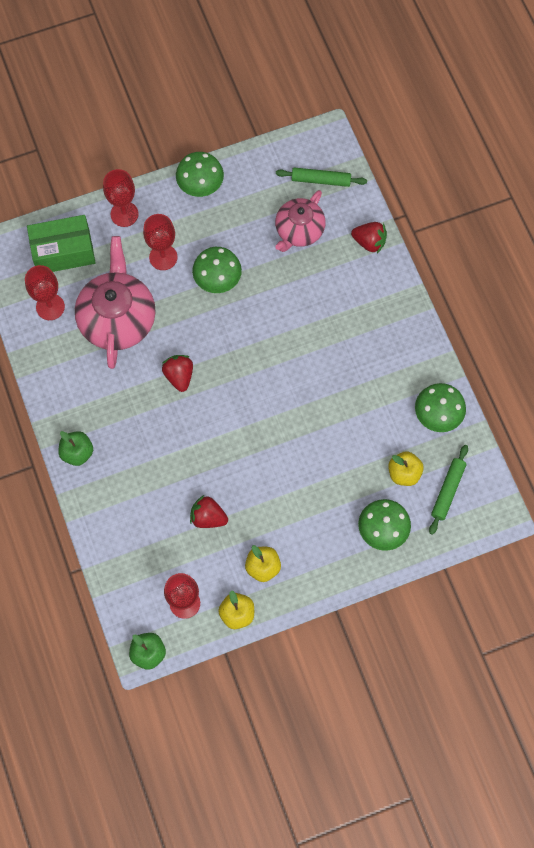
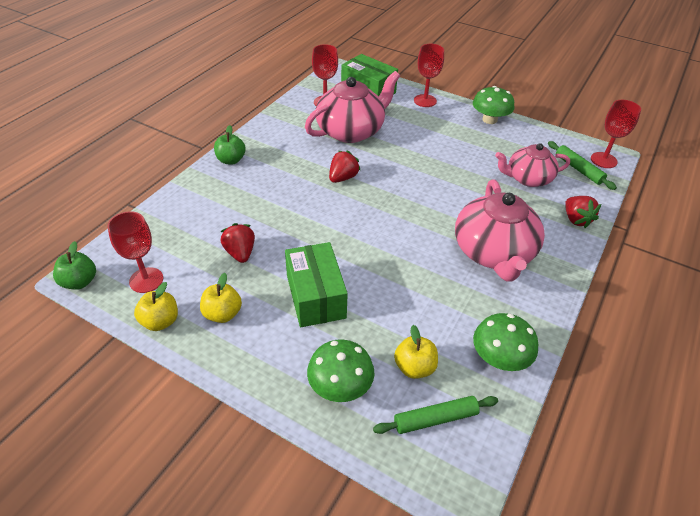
camera: 50 degrees right, 25 degrees down
red goblet [143,214,177,270] -> red goblet moved to [591,100,641,168]
green mushroom [192,247,242,293] -> none
none -> green box [285,242,348,327]
none -> pink teapot [455,179,545,282]

